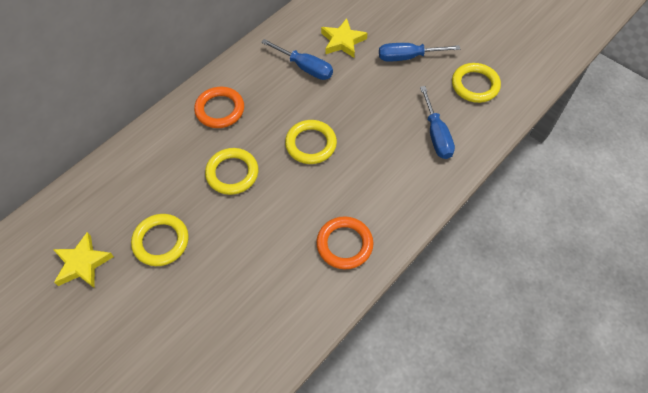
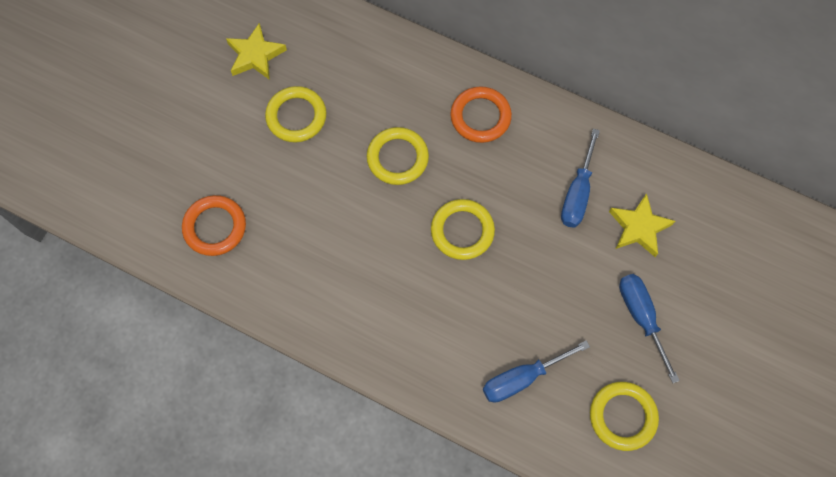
camera: 75 degrees right, 10 degrees up
orange ring [316,216,373,269] -> orange ring moved to [182,195,246,256]

